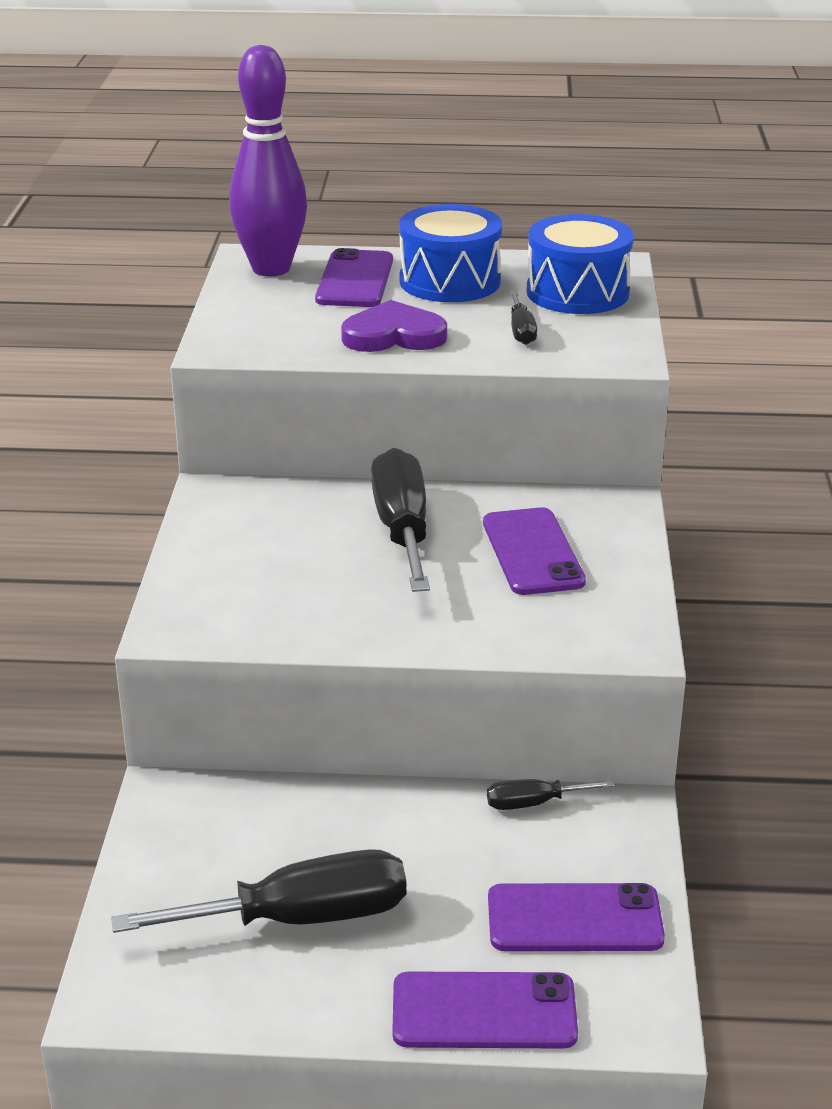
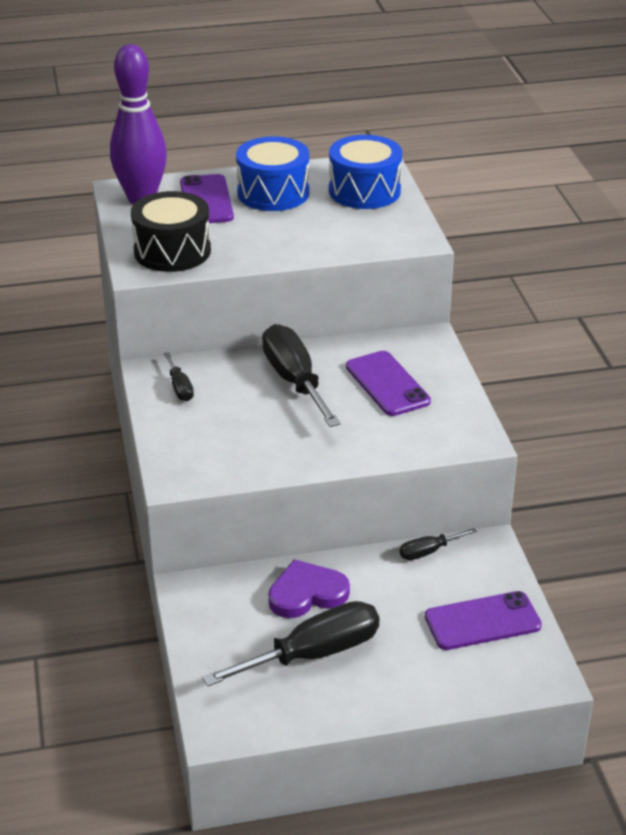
camera: 15 degrees left, 5 degrees up
purple heart [341,300,447,352] -> purple heart moved to [268,559,350,618]
purple phone [392,971,578,1049] -> none
black screwdriver [510,291,537,345] -> black screwdriver moved to [164,352,194,401]
none -> black drum [131,191,211,272]

